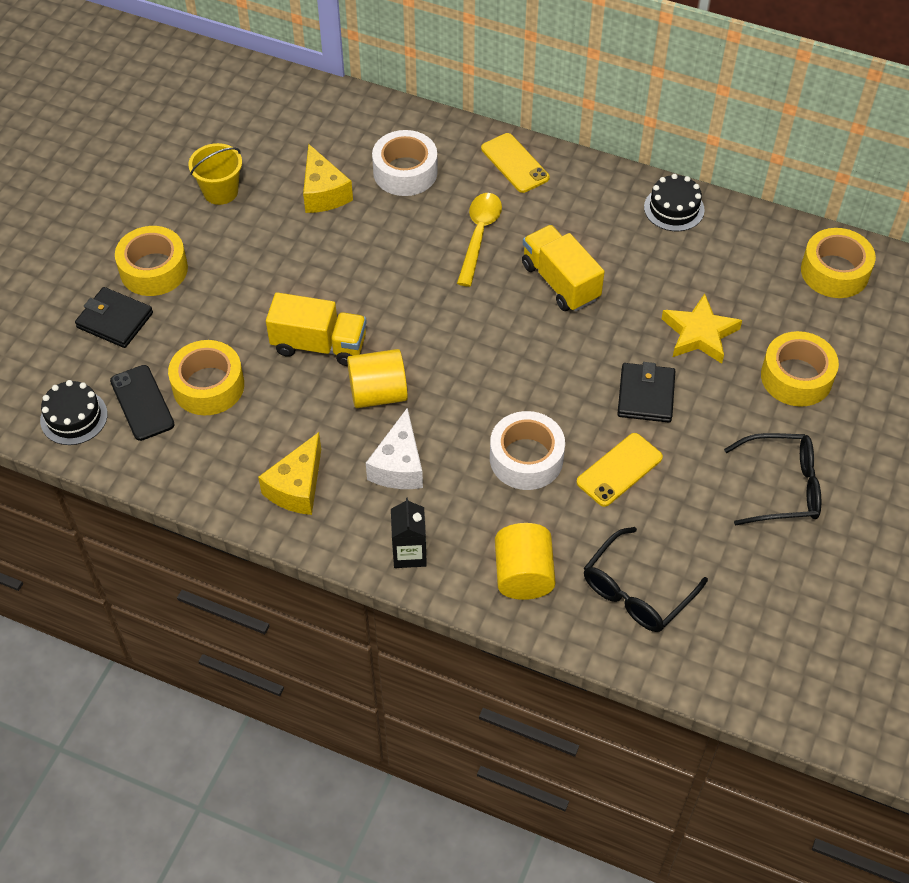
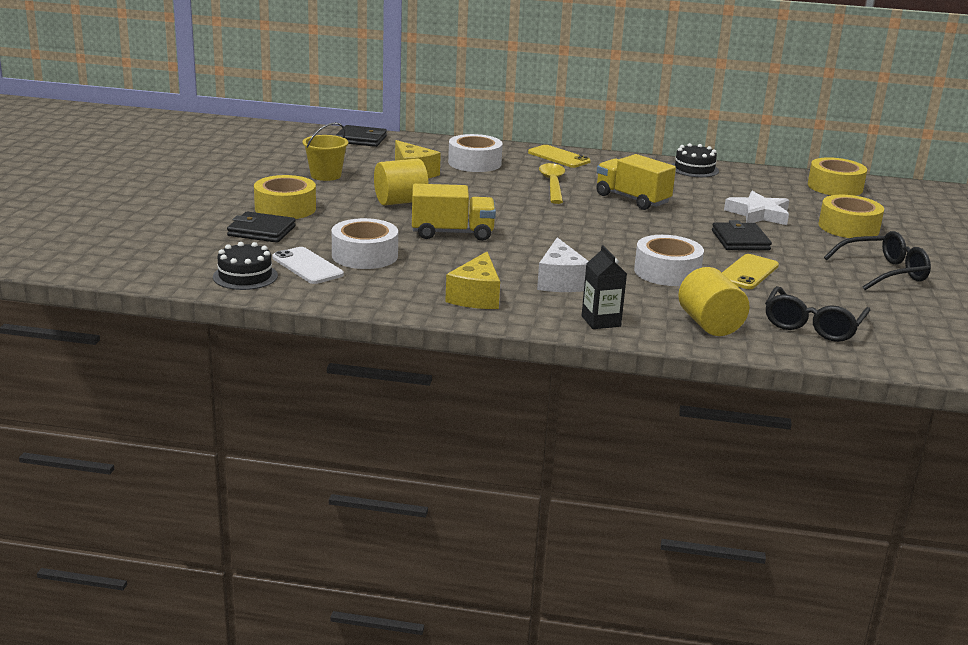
camera: 15 degrees left, 30 degrees down
black phone [110,365,175,441] -> white phone [272,247,344,284]
yellow tape [168,340,244,415] -> white tape [332,218,398,269]
yellow cylinder [347,349,408,408] -> yellow cylinder moved to [374,158,429,206]
yellow star [662,294,742,364] -> white star [724,191,789,225]
none -> black wallet [335,125,387,147]

